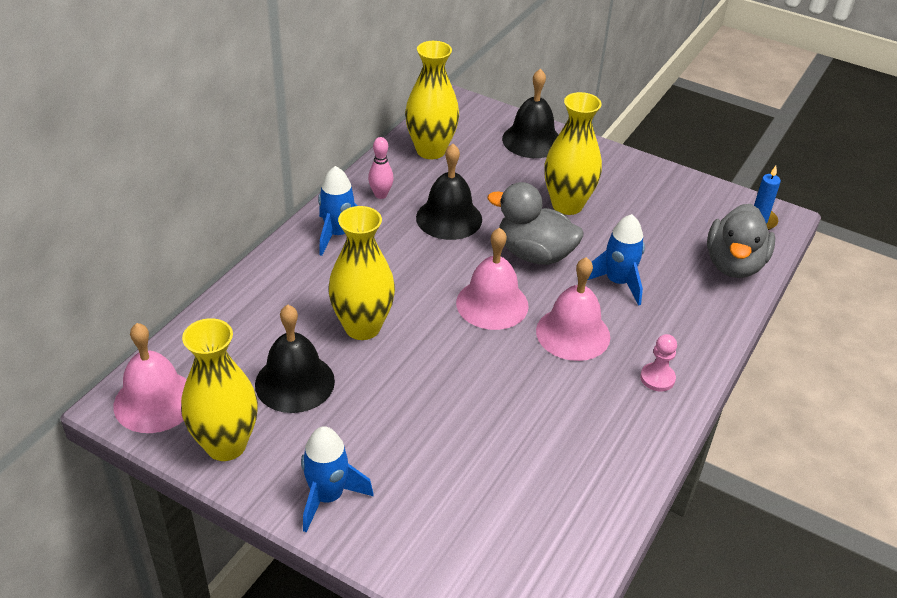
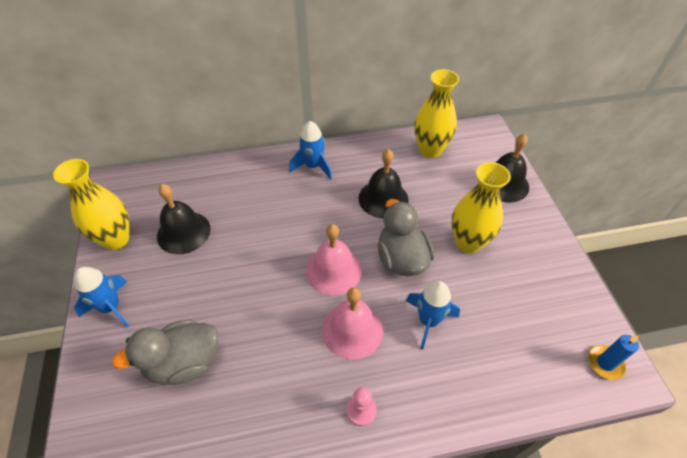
camera: 50 degrees right, 10 degrees up
pink bell [113,323,187,433] -> none
yellow vase [328,206,395,340] -> none
pink bowling pin [368,137,394,199] -> none
grey duck [707,204,775,278] -> grey duck moved to [112,319,218,385]

